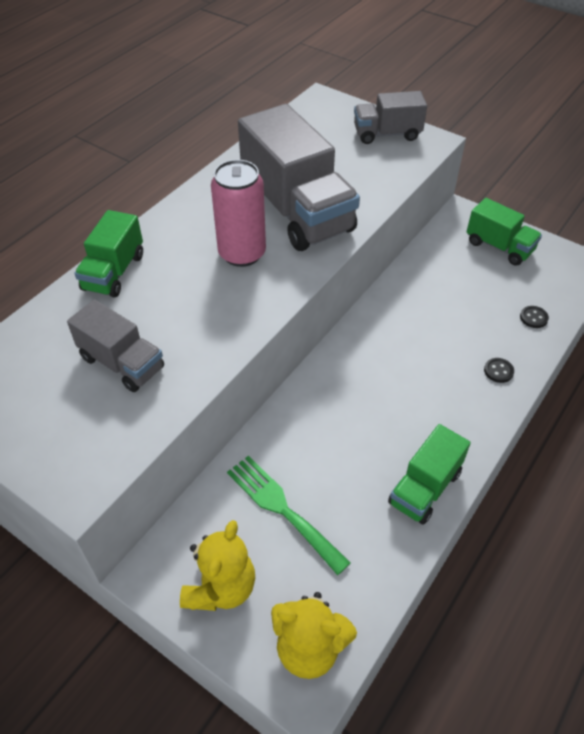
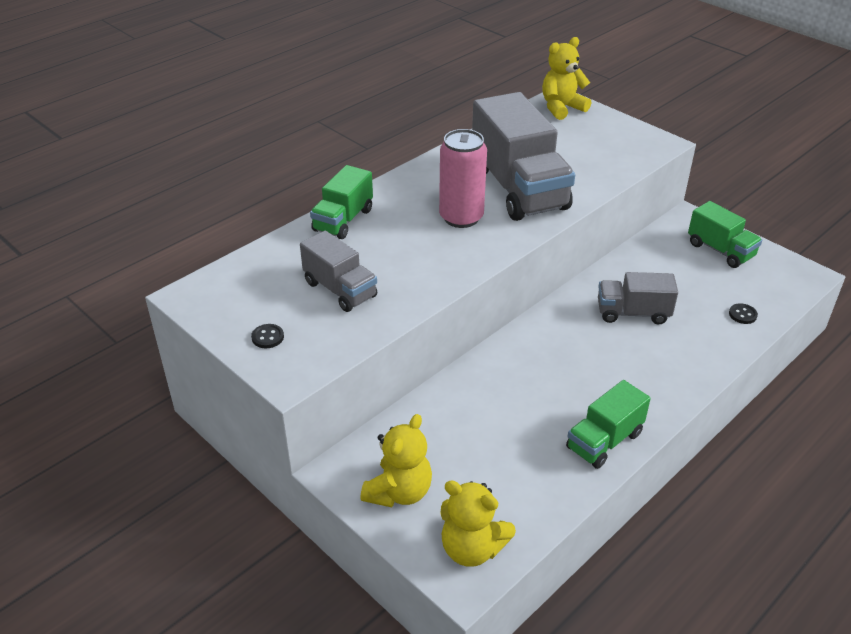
camera: 10 degrees right, 10 degrees down
green fork [227,456,351,575] -> none
grey truck [354,91,427,144] -> grey truck moved to [598,272,678,325]
black button [484,358,514,383] -> black button moved to [251,324,284,348]
none -> yellow teddy bear [542,37,591,120]

